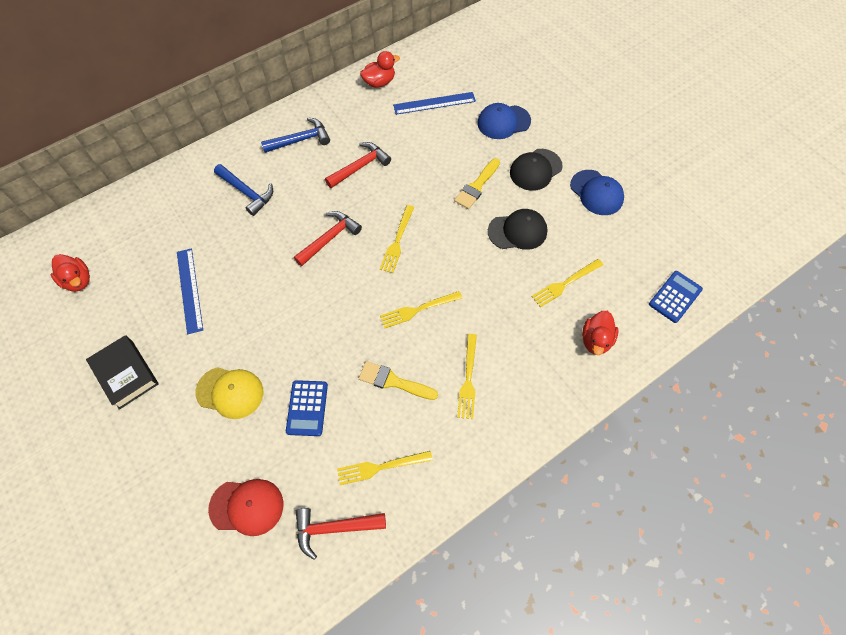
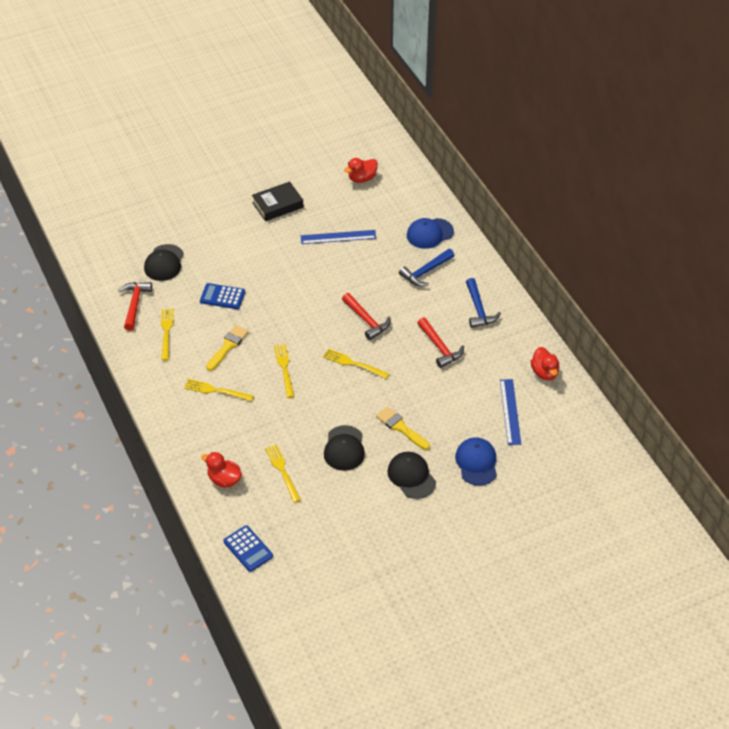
camera: 100 degrees right, 15 degrees down
yellow cap [195,367,263,419] -> none
red cap [208,479,283,536] -> black cap [144,244,184,281]
blue cap [570,170,624,215] -> blue cap moved to [407,218,454,249]

